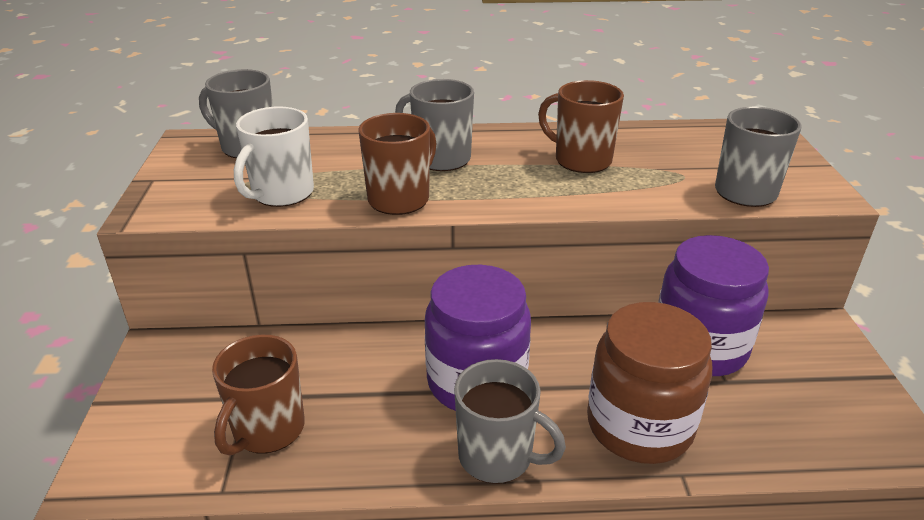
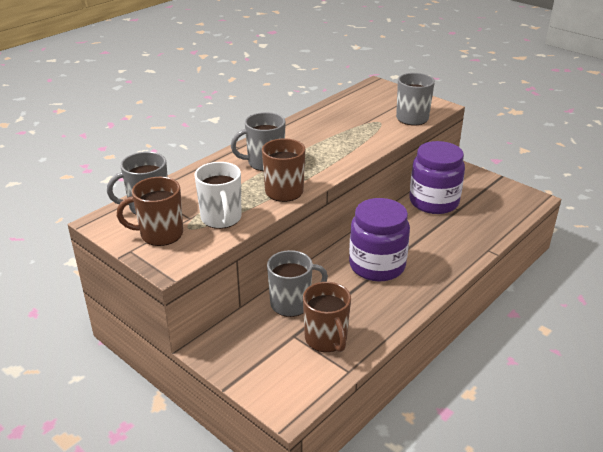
camera: 45 degrees left, 0 degrees up
grey mug [454,359,566,484] -> grey mug moved to [267,250,328,317]
brown mug [538,80,624,173] -> brown mug moved to [117,177,183,246]
brown jar [587,302,712,464] -> none

